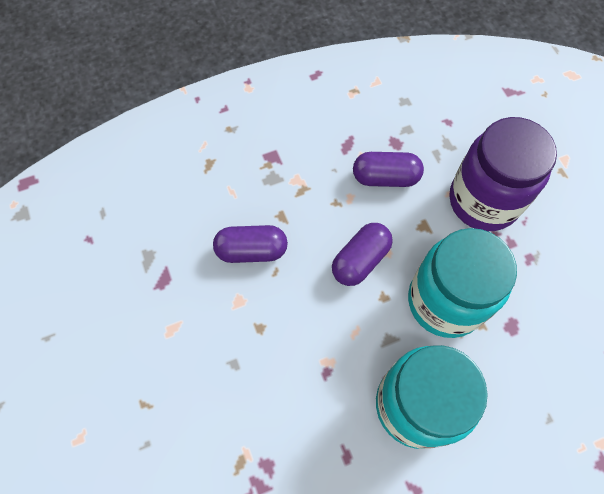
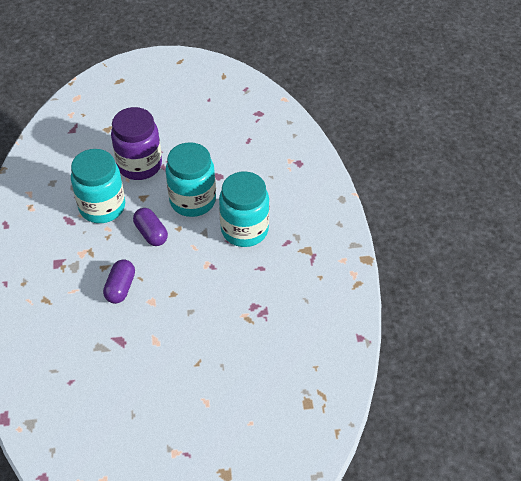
camera: 75 degrees left, 15 degrees down
purple capsule [353,152,424,187] -> turquoise jar [71,149,125,223]

